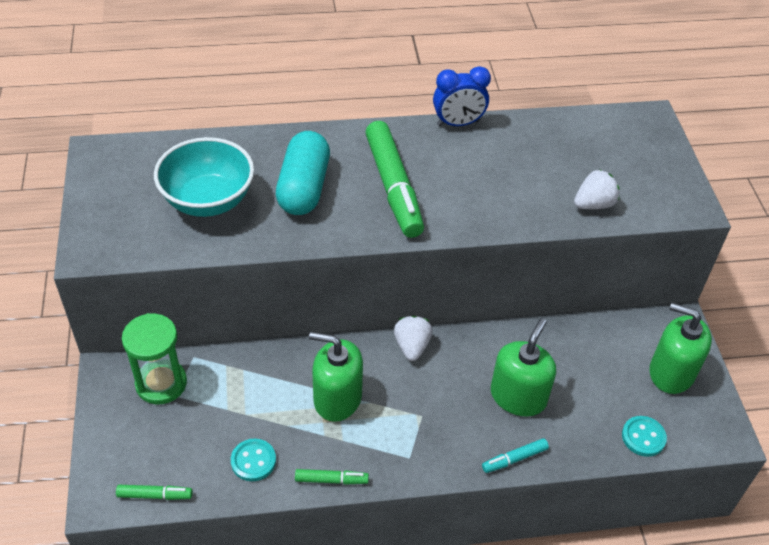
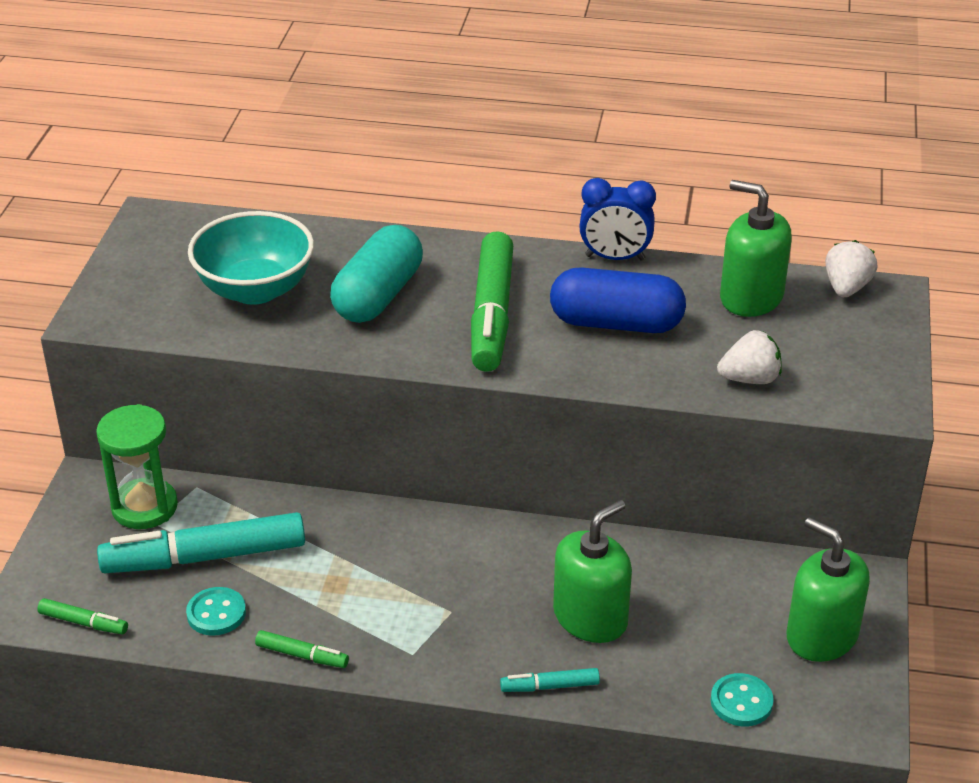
camera: 20 degrees right, 10 degrees down
green soap dispenser [309,332,363,422] -> green soap dispenser moved to [720,180,792,317]
white strawberry [394,316,433,361] -> white strawberry moved to [825,240,878,297]
none -> turquoise marker [97,512,305,573]
none -> blue capsule [550,267,686,333]

